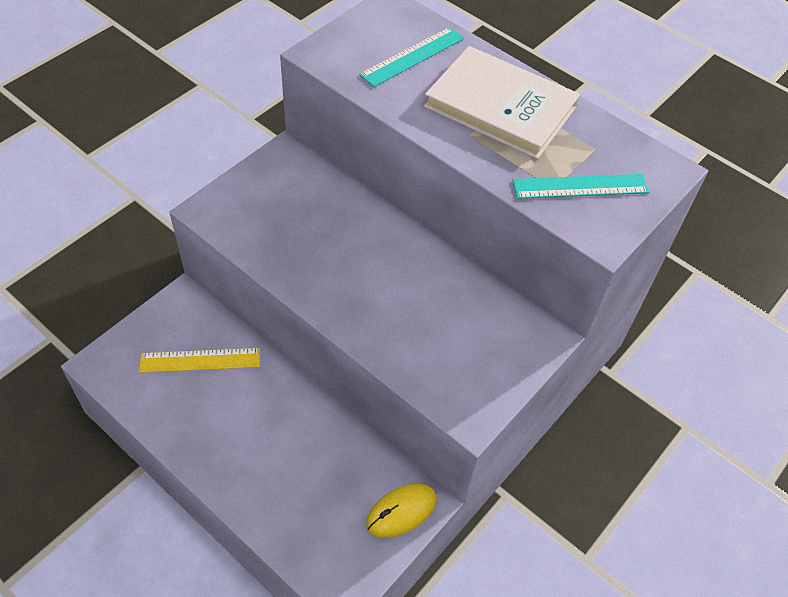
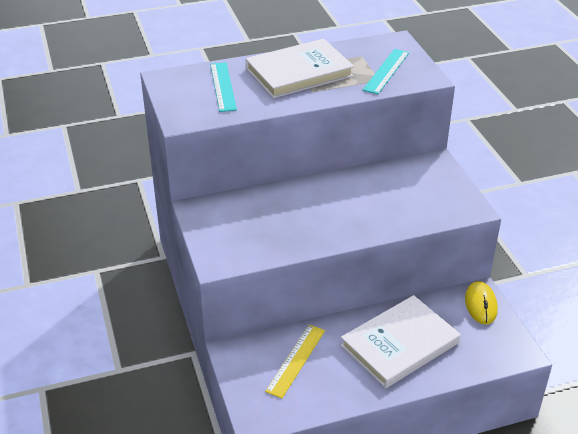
camera: 55 degrees left, 15 degrees down
none -> white book [340,295,460,388]

